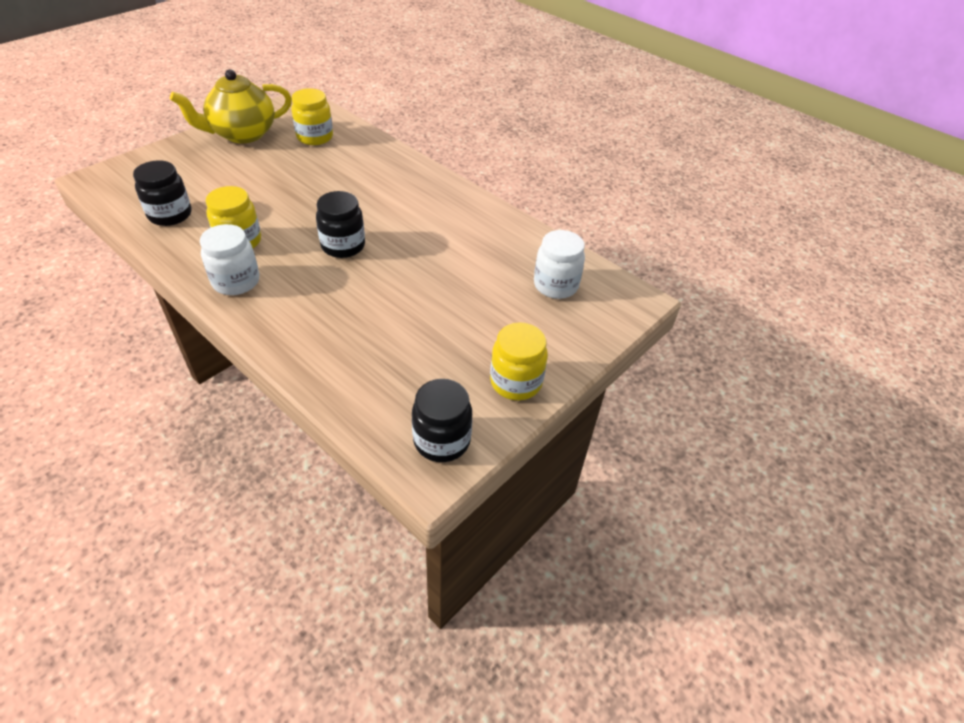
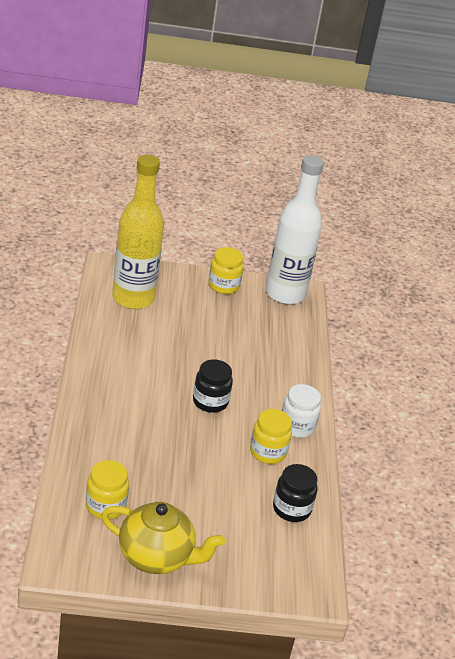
camera: 135 degrees left, 10 degrees down
black jar [412,379,472,462] -> white bottle [266,155,324,305]
white jar [534,230,585,299] -> yellow bottle [112,155,164,309]

